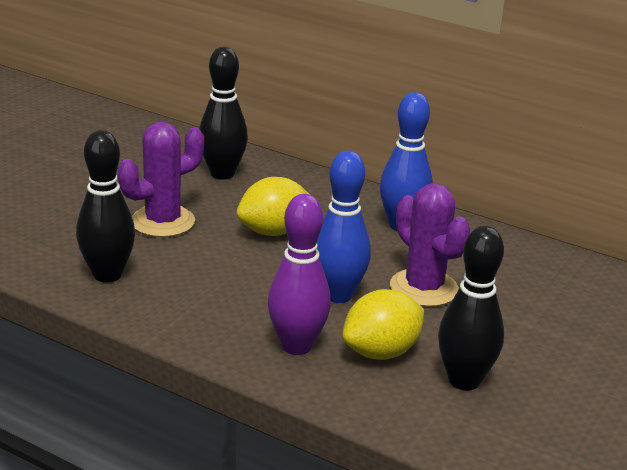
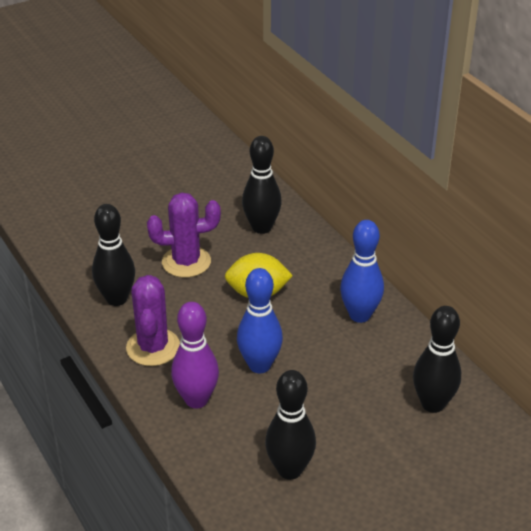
camera: 30 degrees right, 10 degrees up
yellow lemon [342,289,424,360] -> none
purple cactus [390,183,470,307] -> purple cactus moved to [126,275,180,366]
none -> black bowling pin [413,306,461,413]

